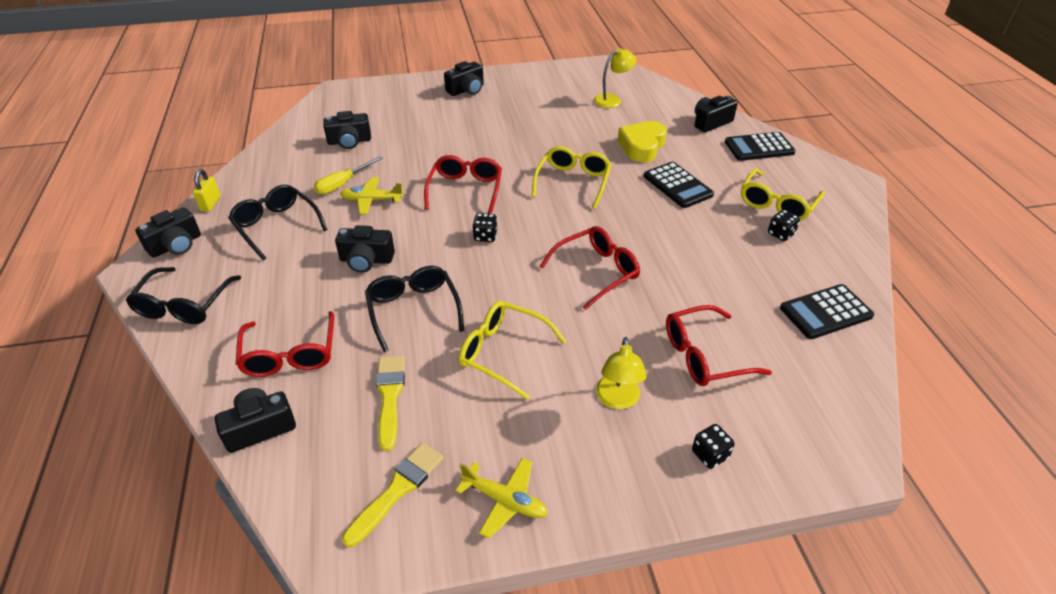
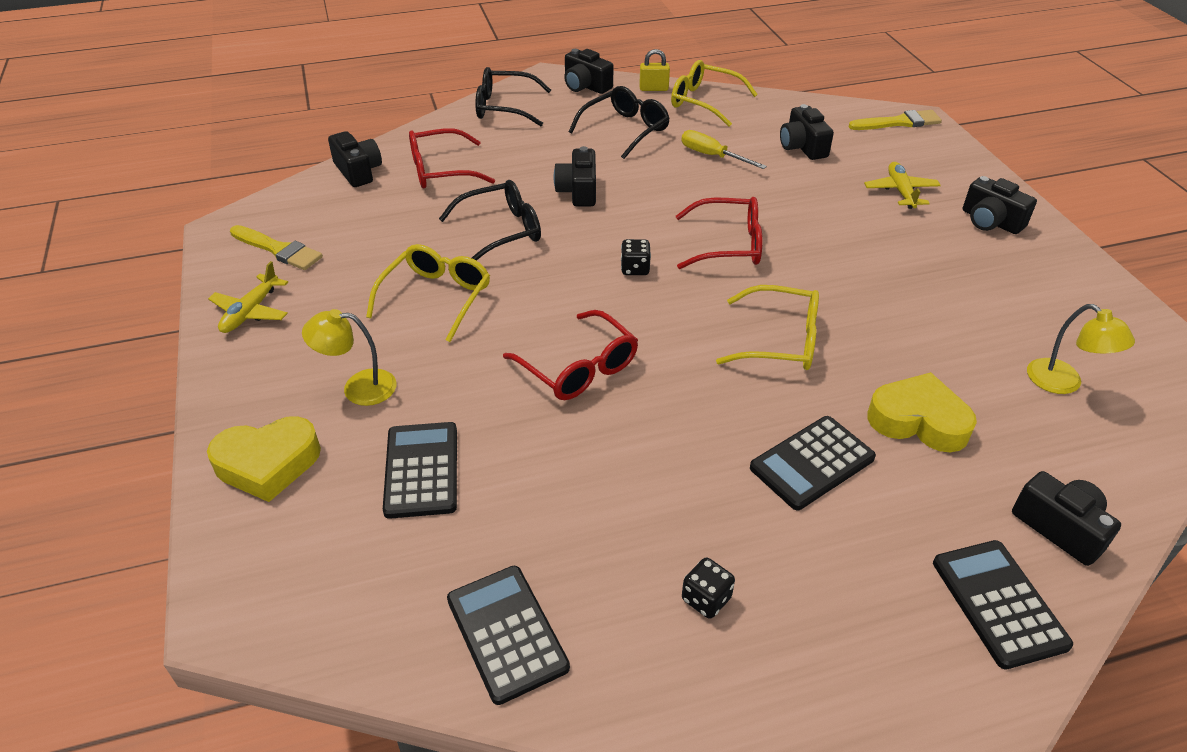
camera: 85 degrees right, 0 degrees up
yellow plane [340,177,403,214] -> yellow plane moved to [864,162,941,209]
yellow brush [376,356,405,451] -> yellow brush moved to [849,110,942,130]
red glasses [666,305,772,386] -> black calculator [383,422,457,519]
black dice [692,424,735,469] -> yellow heart [207,416,321,502]
yellow glasses [741,169,825,221] -> yellow glasses moved to [671,60,758,126]

